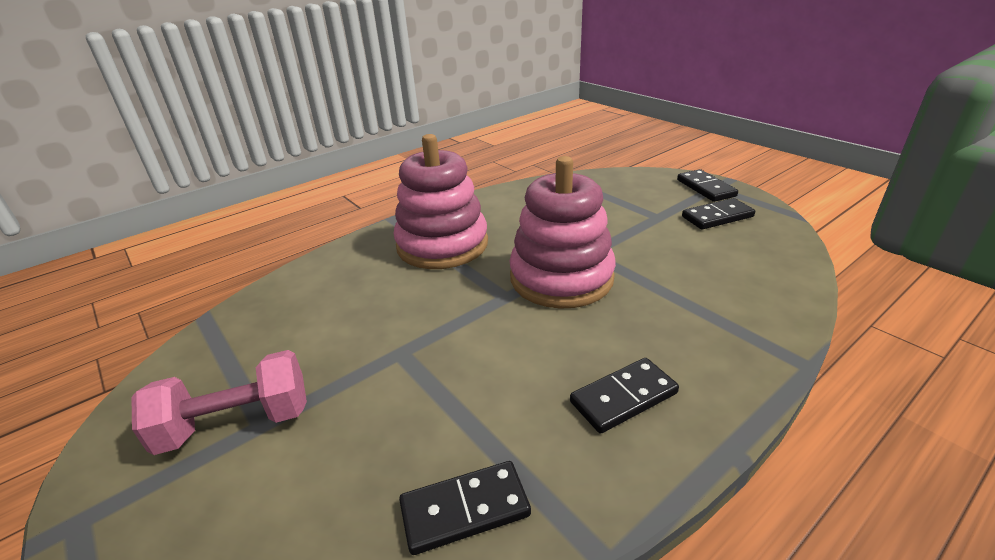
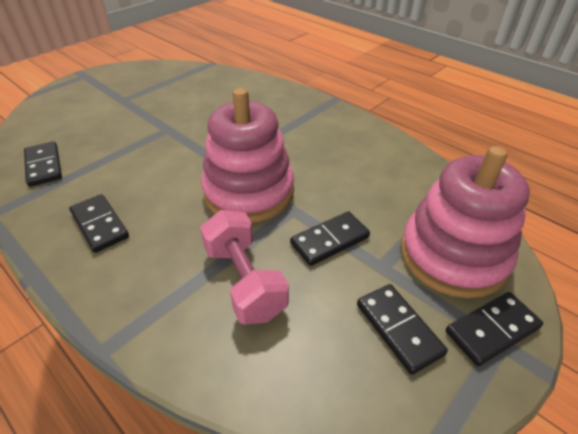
camera: 80 degrees right, 10 degrees up
pink dumbbell [131,350,307,455] -> pink dumbbell moved to [200,210,289,325]
pink stacking toy [394,134,488,269] -> pink stacking toy moved to [401,146,530,298]
none -> black domino [290,211,370,266]

